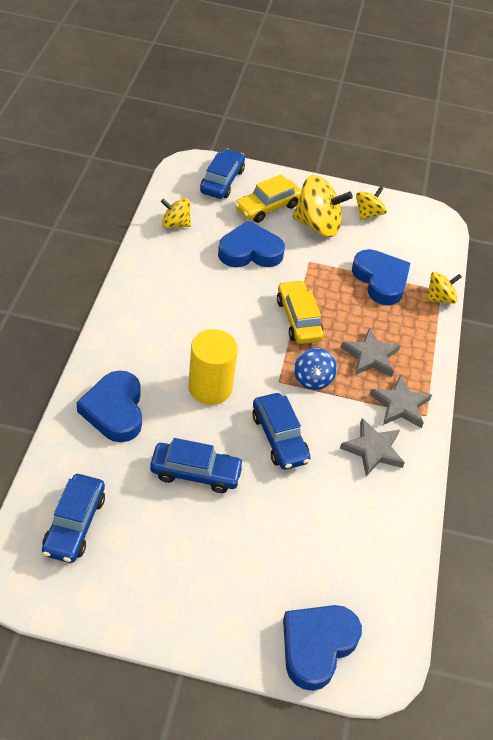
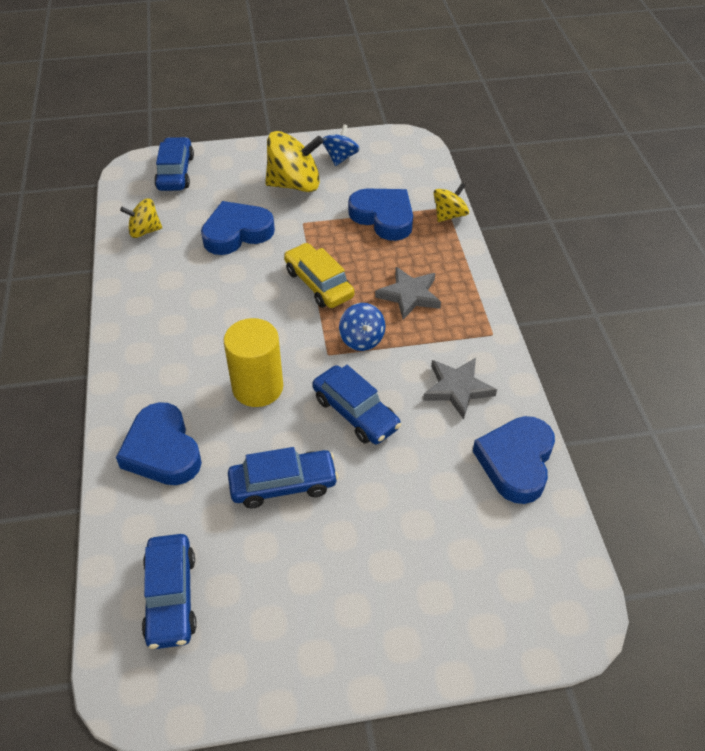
camera: 15 degrees left, 0 degrees up
yellow car [235,174,301,223] -> none
blue heart [283,605,362,691] -> blue heart moved to [473,416,555,504]
yellow spinning top [356,186,387,220] -> blue spinning top [322,124,360,166]
grey star [369,375,432,428] -> none

